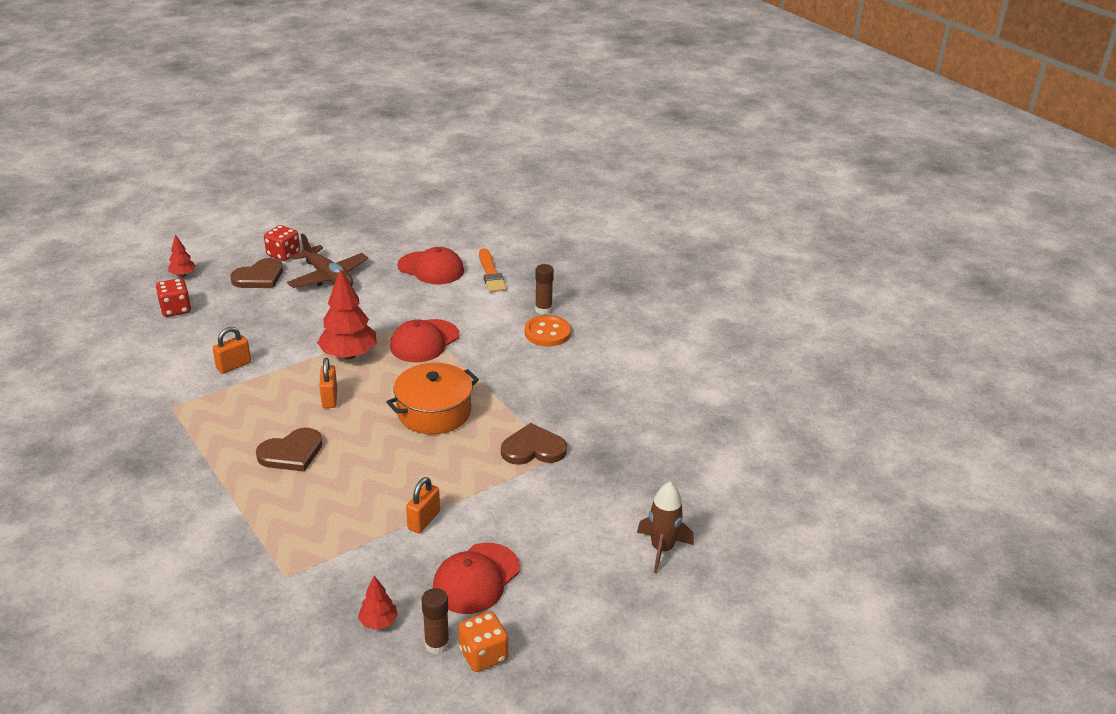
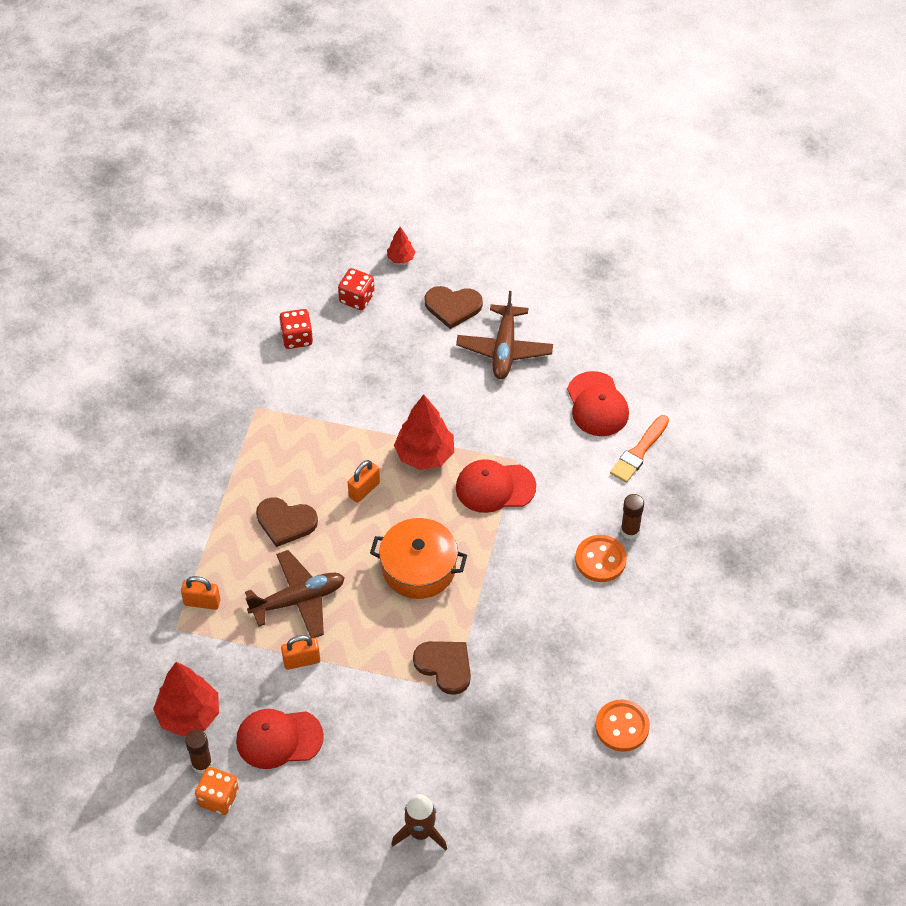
camera: 50 degrees right, 20 degrees up
orange padlock [212,327,251,374] -> orange padlock moved to [181,576,220,610]
red dice [264,225,300,261] -> red dice moved to [279,309,313,349]
red tree [358,576,398,630] -> red tree [153,662,219,737], size x1.98
none -> brown plane [245,550,345,638]
none -> orange button [595,700,650,752]

